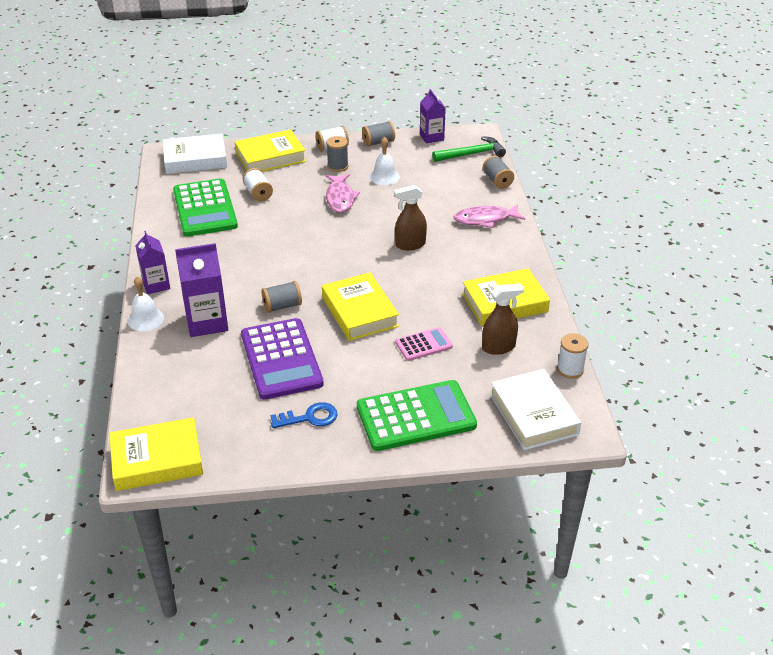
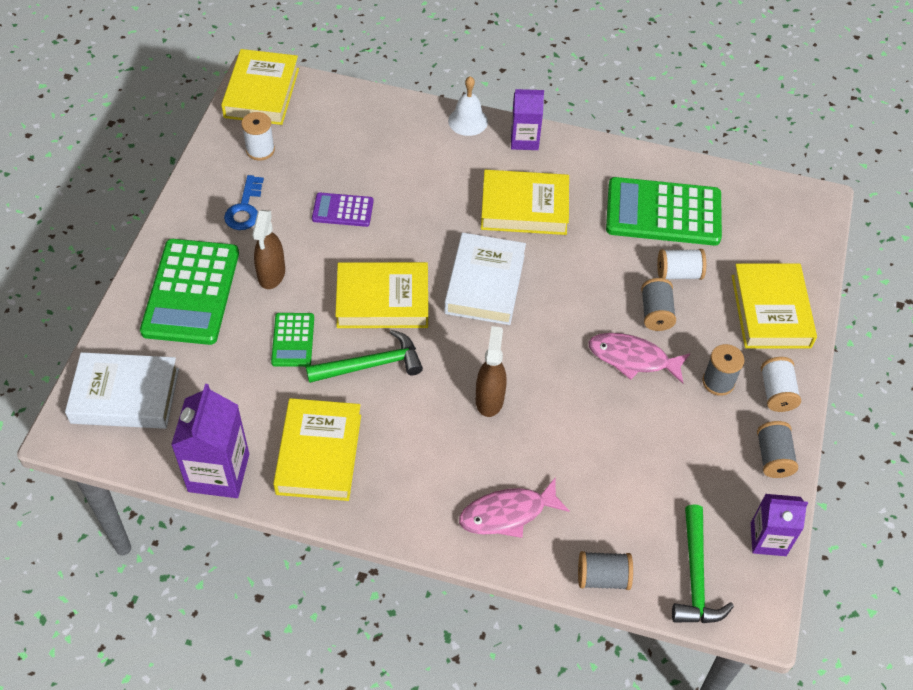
camera: 110 degrees right, 15 degrees up
white book [163,134,227,174] -> white book moved to [444,233,526,325]
purple carton [175,243,228,337] -> purple carton moved to [171,384,249,498]
purple calculator [241,318,324,400] -> purple calculator [312,192,374,227], size x0.51
grey spool [261,281,302,313] -> grey spool moved to [641,278,676,331]
white bell [370,137,400,185] -> none
pink calculator [395,327,453,361] -> green calculator [271,313,314,367]
pink fish [453,204,525,228] -> pink fish turned 120 degrees counterclockwise [459,478,569,538]
brown spray bottle [482,283,524,355] -> brown spray bottle moved to [252,210,285,289]
white spool [557,333,589,379] -> white spool moved to [241,112,275,161]
none -> green hammer [306,330,423,383]
none -> yellow book [481,170,569,235]

